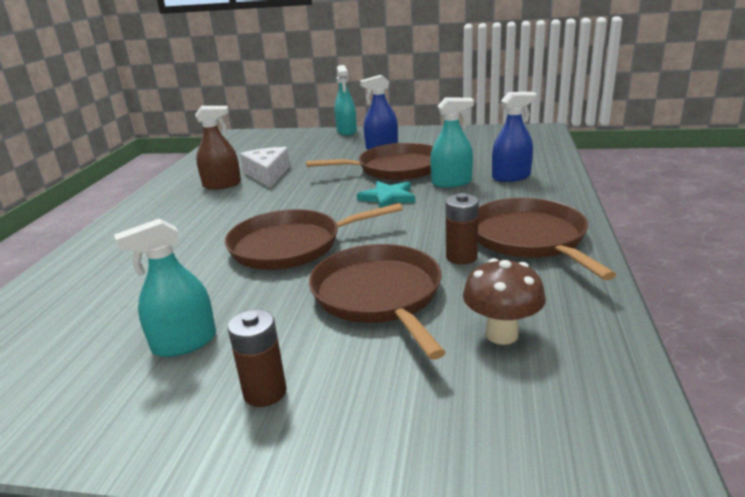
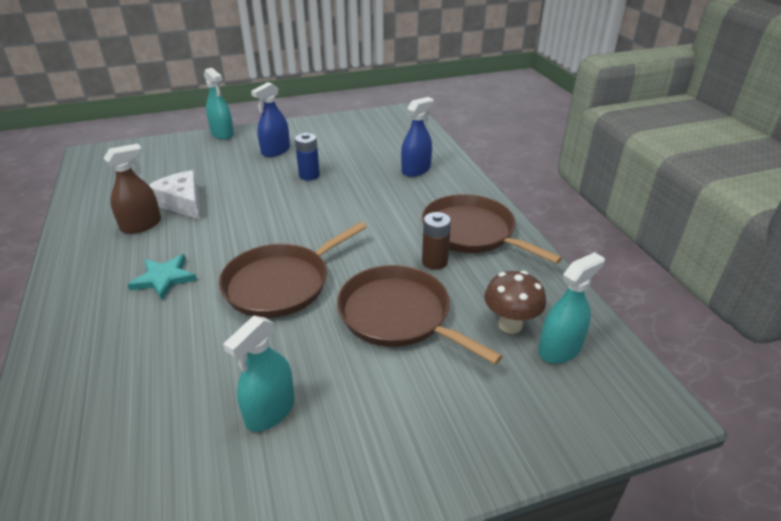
camera: 30 degrees left, 10 degrees up
brown battery [228,309,287,407] -> none
brown pan [306,143,433,180] -> blue battery [295,133,320,181]
turquoise star [357,181,415,208] -> turquoise star moved to [127,254,197,300]
turquoise spray bottle [430,97,474,188] -> turquoise spray bottle moved to [538,252,605,364]

